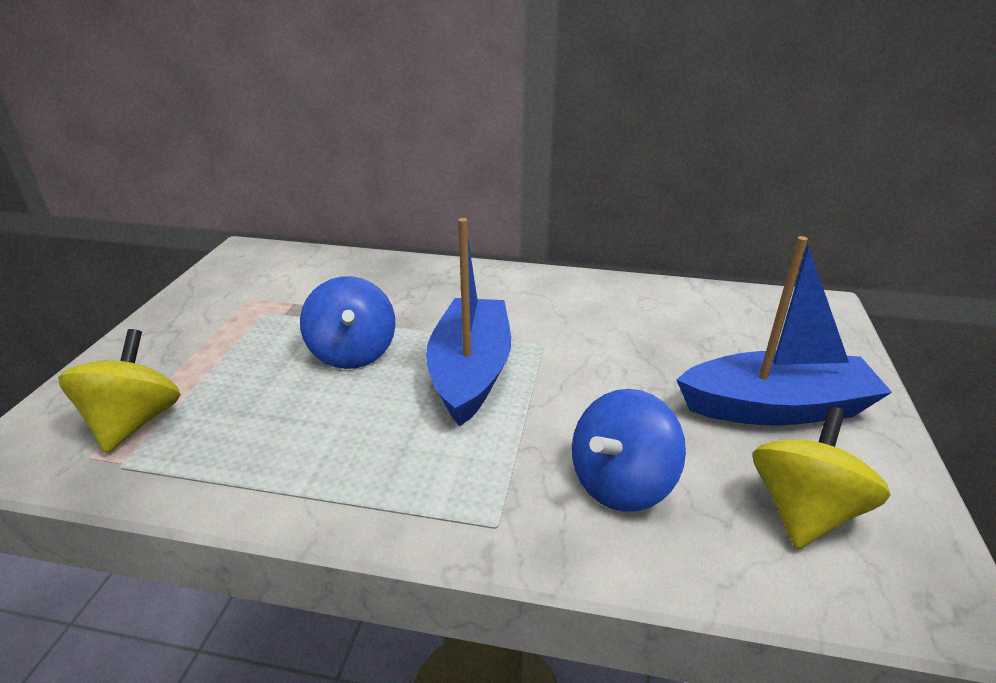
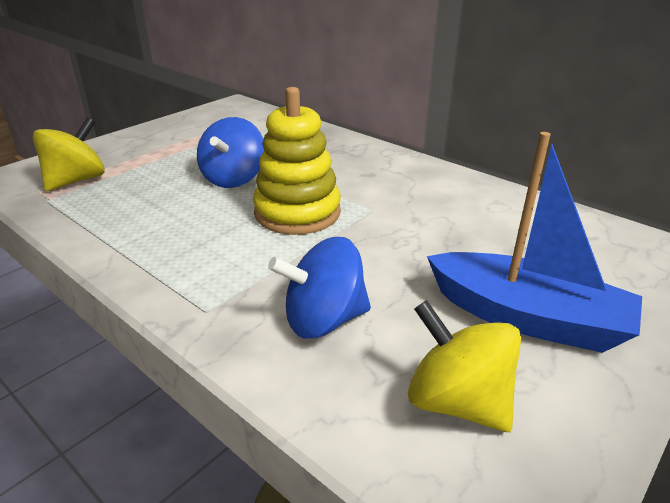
camera: 30 degrees right, 0 degrees up
blue boat [426,218,511,427] -> yellow stacking toy [253,87,341,235]
yellow spinning top [753,406,891,549] -> yellow spinning top turned 105 degrees counterclockwise [408,300,521,432]

